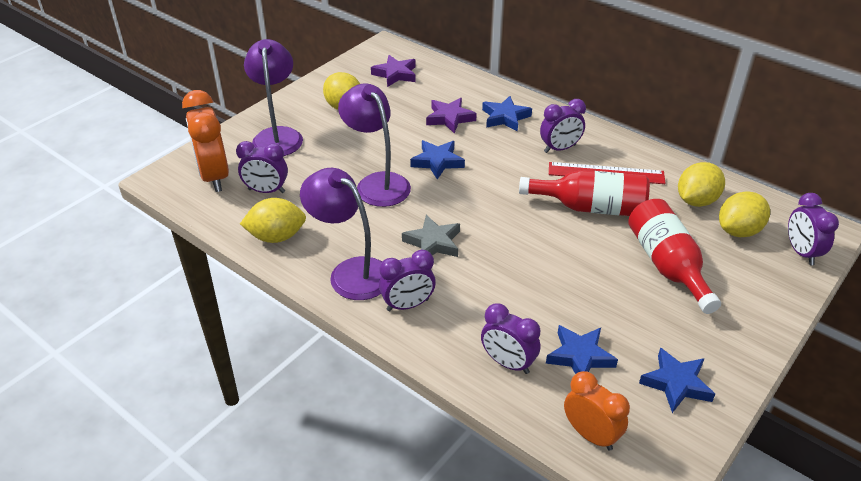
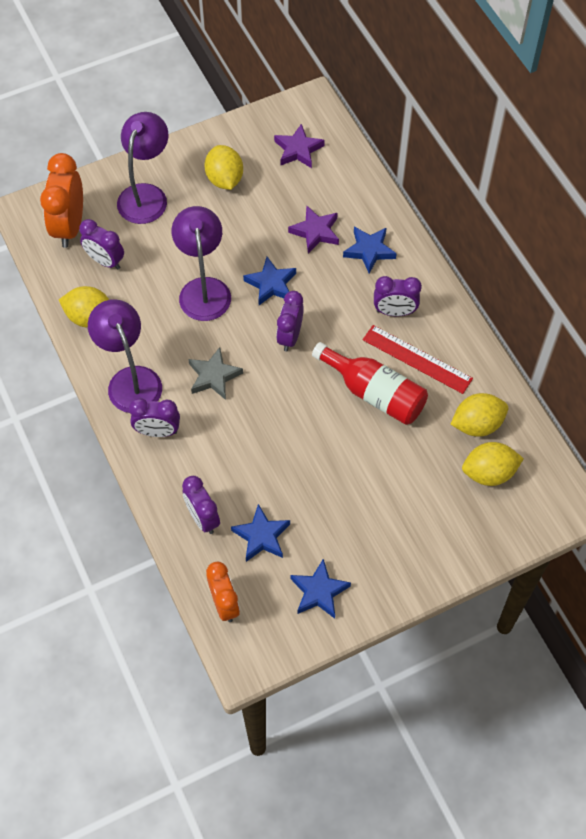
camera: 25 degrees right, 20 degrees up
red bottle [628,199,721,314] -> none
purple clock [788,193,839,265] -> purple clock moved to [276,291,304,351]

